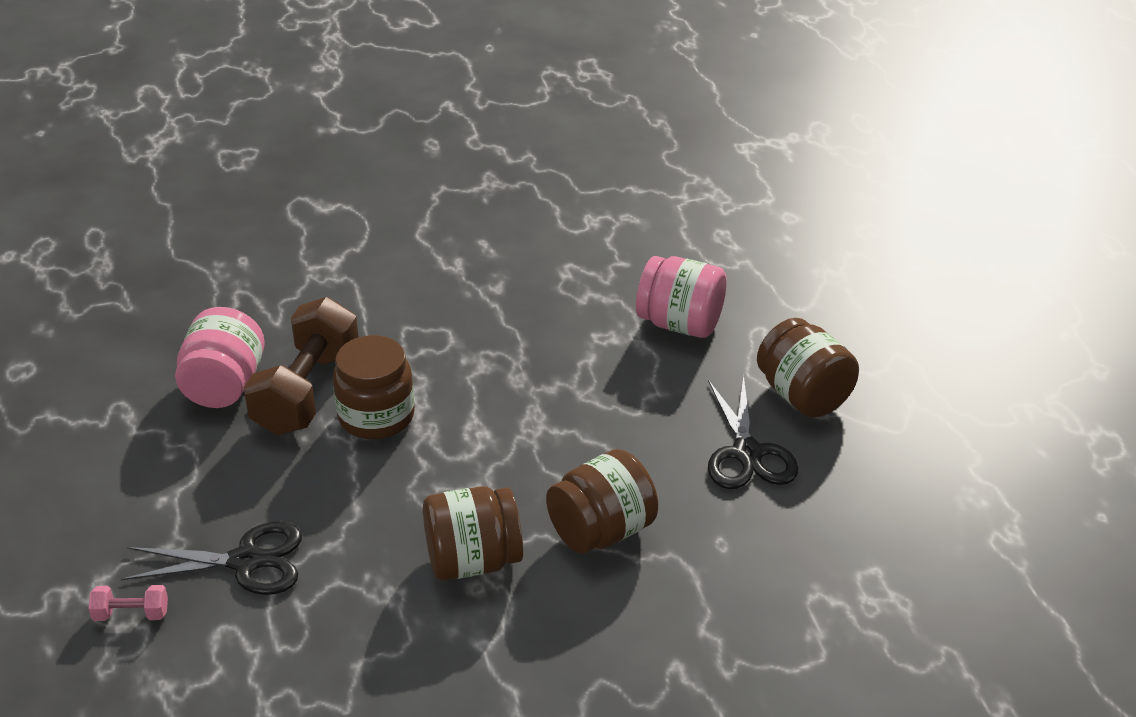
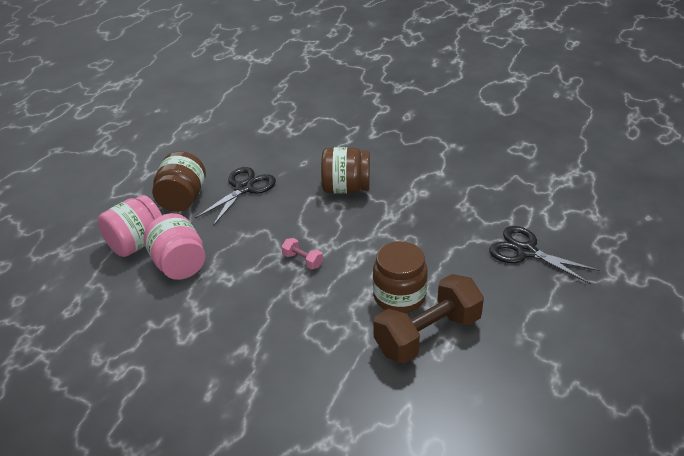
camera: 140 degrees left, 0 degrees up
pink dumbbell [89,585,168,621] -> pink dumbbell moved to [281,238,323,269]
pink jar [175,307,265,408] -> pink jar moved to [98,195,162,257]
brown jar [423,486,523,581] -> none

